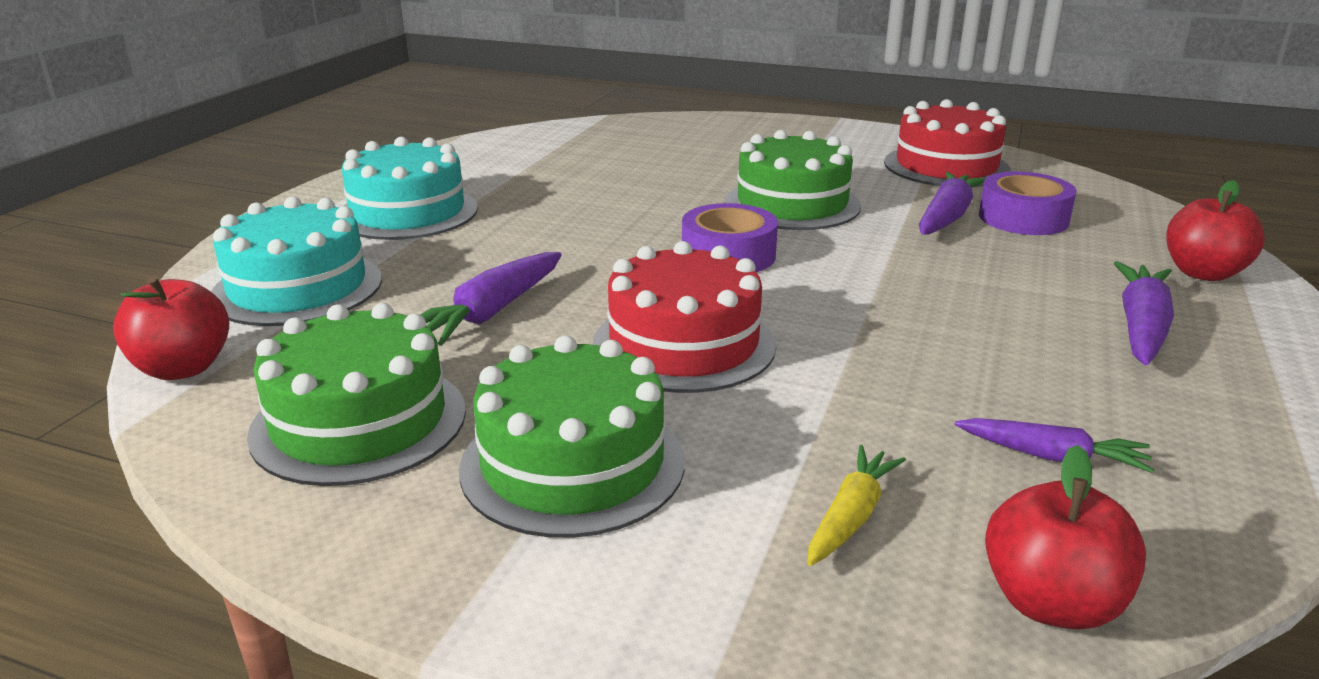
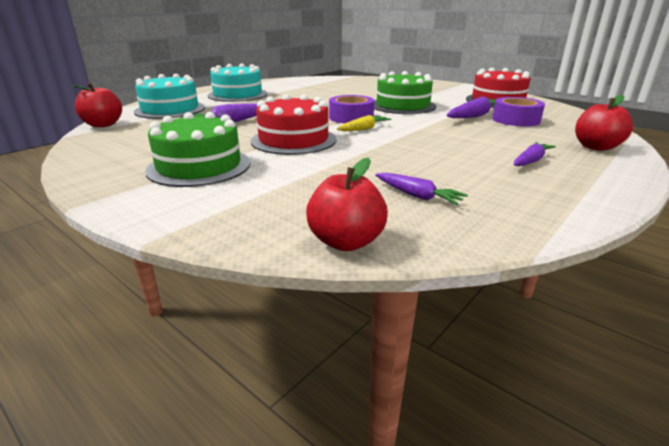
camera: 20 degrees right, 0 degrees up
green cake [247,303,466,486] -> none
yellow carrot [808,445,906,566] -> yellow carrot moved to [337,115,391,131]
purple carrot [1114,261,1174,365] -> purple carrot [514,142,556,166], size x0.66

